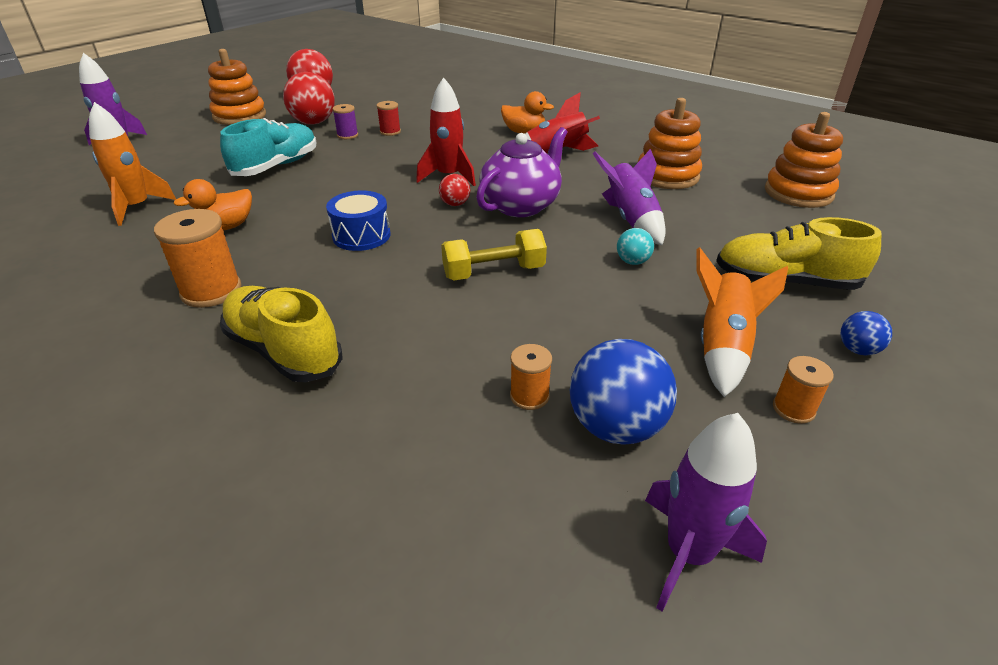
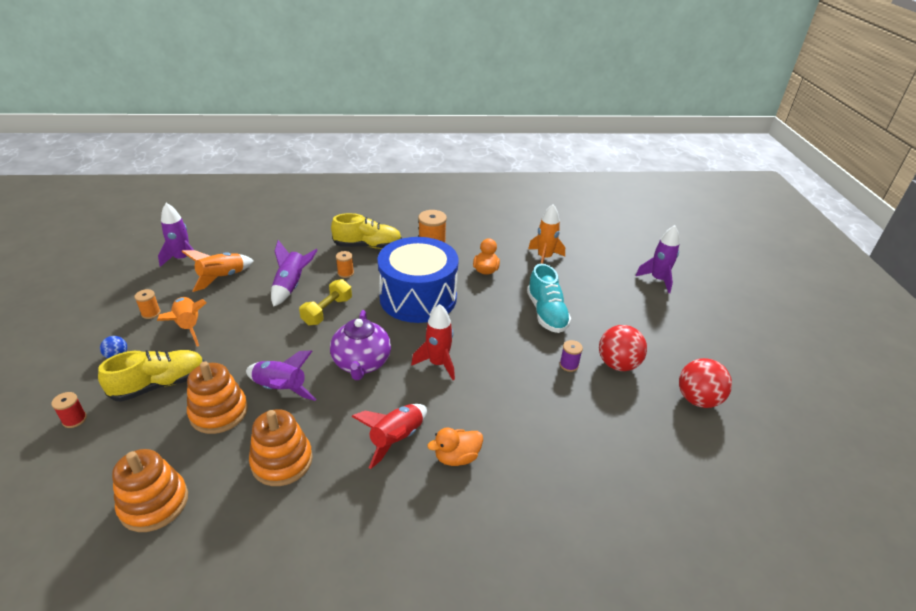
camera: 135 degrees right, 0 degrees up
orange stacking toy [208,49,266,125] -> orange stacking toy moved to [187,361,248,434]
blue drum [326,190,391,251] -> blue drum [378,237,459,323], size x2.22
red spool [377,101,401,136] -> red spool moved to [51,392,87,428]
red ball [439,174,470,206] -> none
orange spool [510,344,552,410] -> orange spool moved to [336,251,354,278]
blue ball [570,339,677,445] -> orange rocket [182,250,254,292]
turquoise ball [617,228,654,265] -> none
none -> purple rocket [271,240,318,307]

